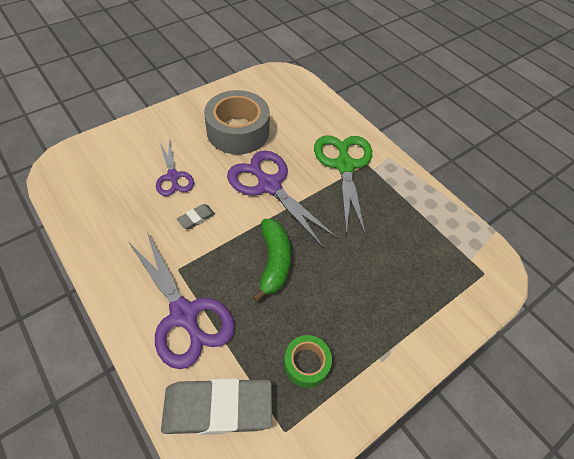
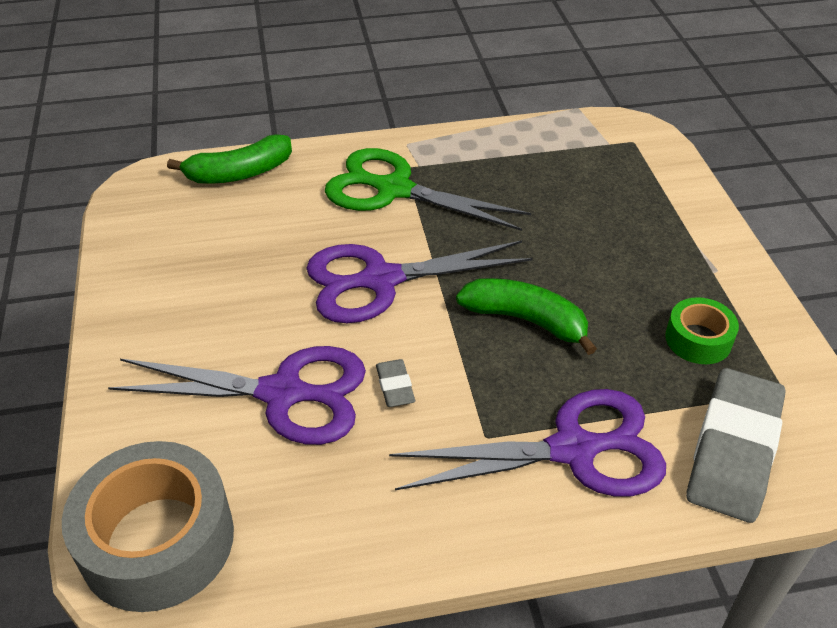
camera: 60 degrees left, 10 degrees down
purple scissors [156,139,194,196] -> purple scissors [108,346,366,445], size x1.70
grey tape [204,90,270,154] -> grey tape moved to [62,441,234,612]
none -> green banana [167,134,292,184]

